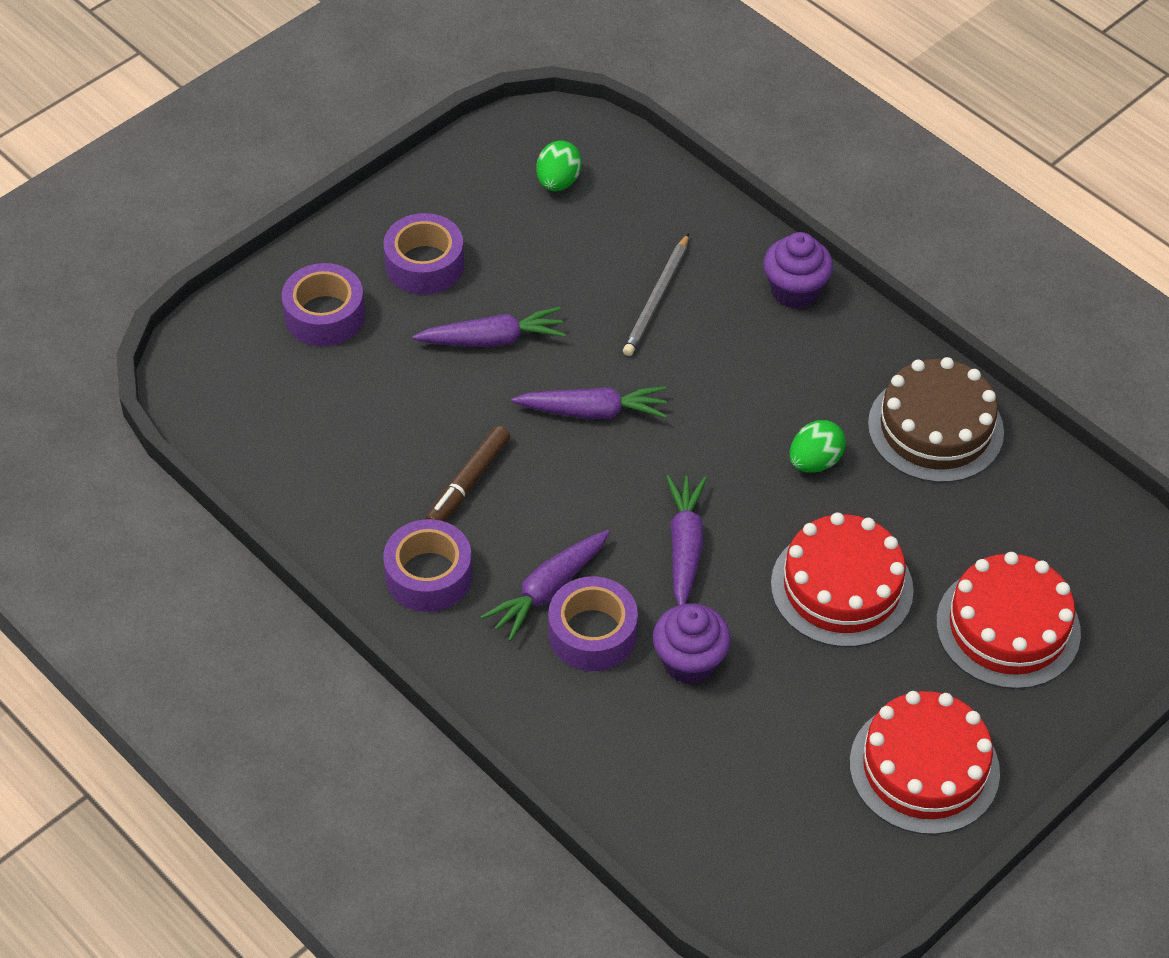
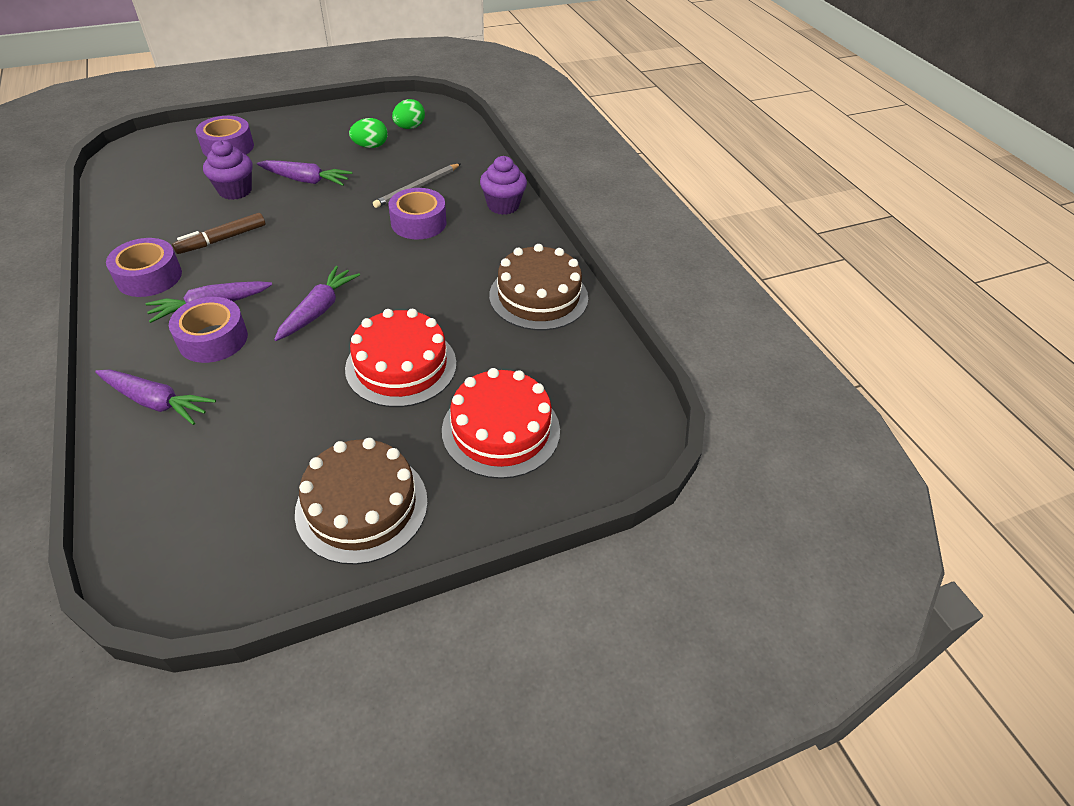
camera: 20 degrees right, 5 degrees down
purple tape [383,213,464,295] -> purple tape moved to [388,188,446,239]
purple carrot [512,386,667,419] -> purple carrot moved to [95,370,216,425]
purple cupcake [653,604,731,685] -> purple cupcake moved to [203,140,253,200]
green egg [790,420,846,473] -> green egg moved to [349,118,388,148]
red cake [850,691,1000,835] -> brown cake [295,438,428,565]

